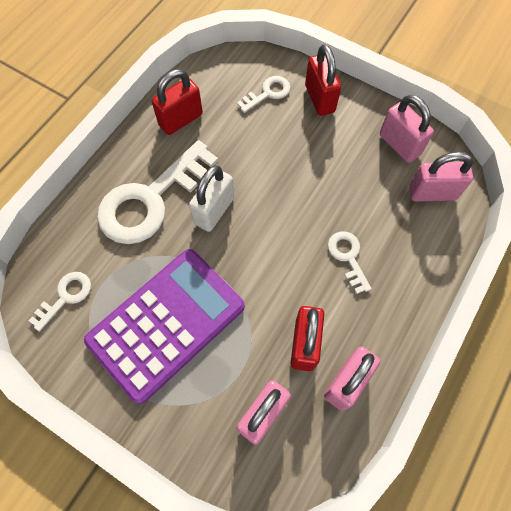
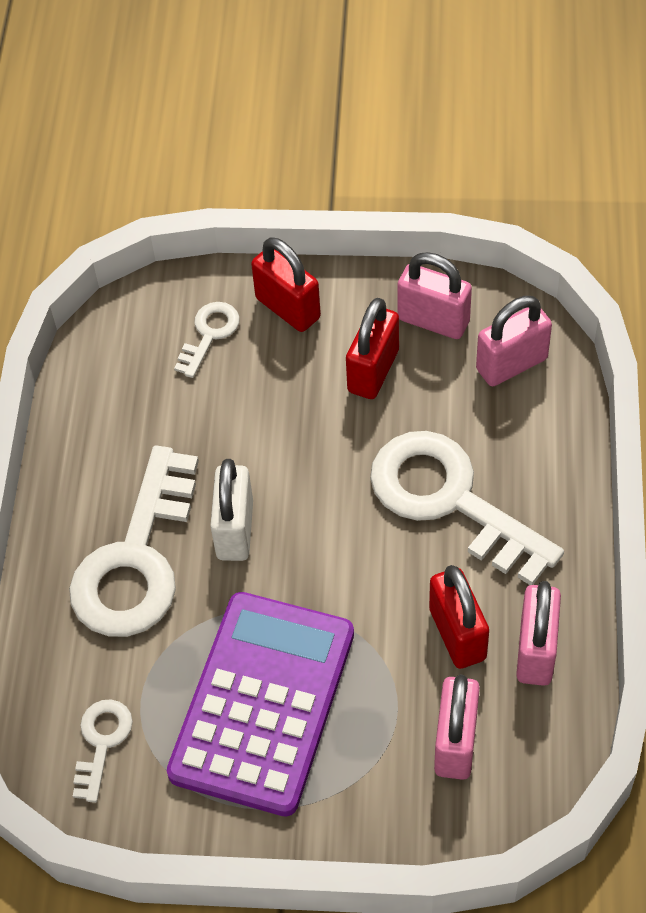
camera: 25 degrees left, 10 degrees down
red padlock [152,70,203,135] -> red padlock moved to [346,298,399,399]
white key [328,231,372,294] -> white key [370,431,564,585], size x2.13

